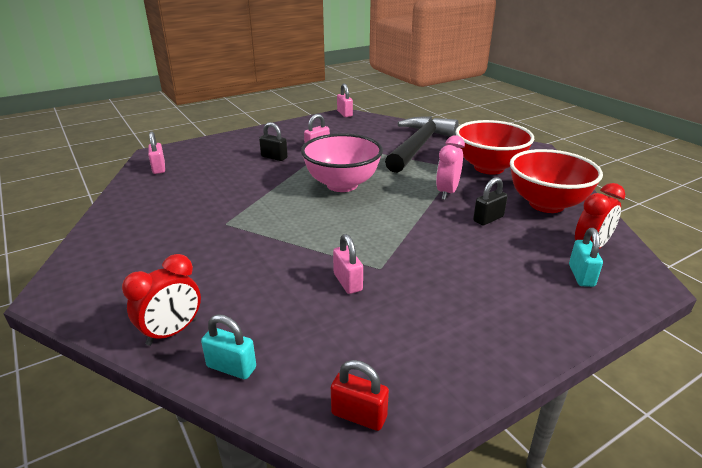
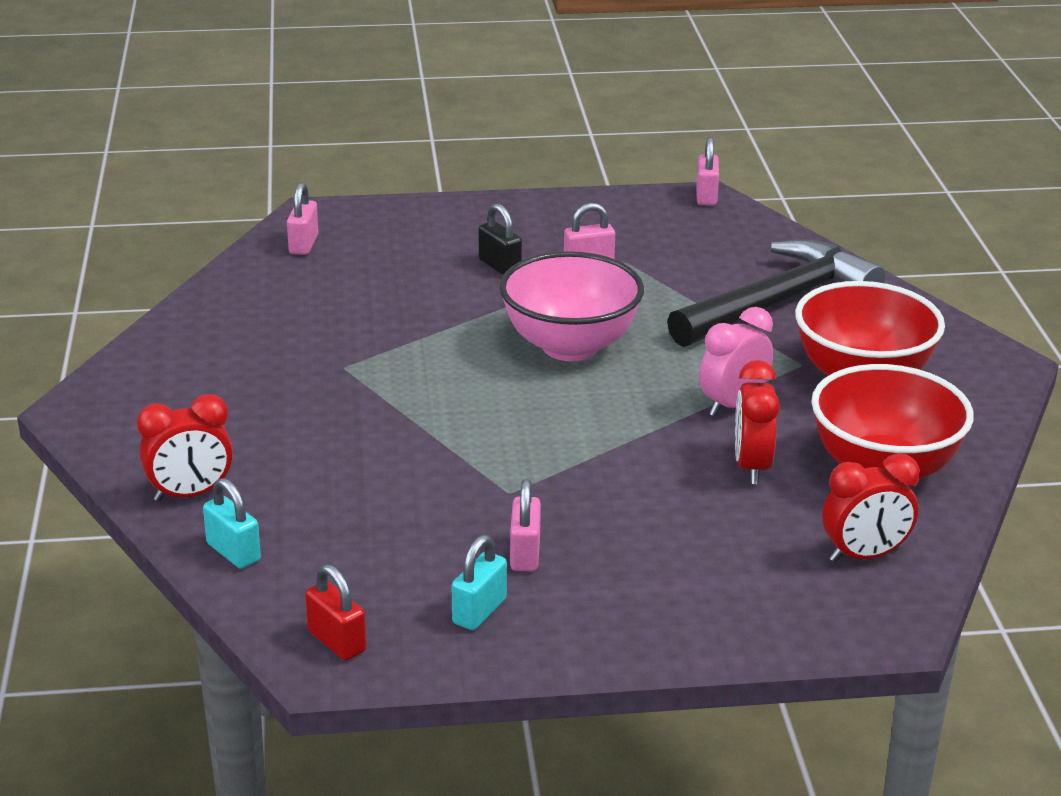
camera: 25 degrees right, 0 degrees up
pink padlock [333,234,363,294] -> pink padlock moved to [510,479,541,572]
black padlock [473,177,508,226] -> red clock [735,360,780,484]
turquoise padlock [569,228,603,287] -> turquoise padlock moved to [452,535,507,630]

